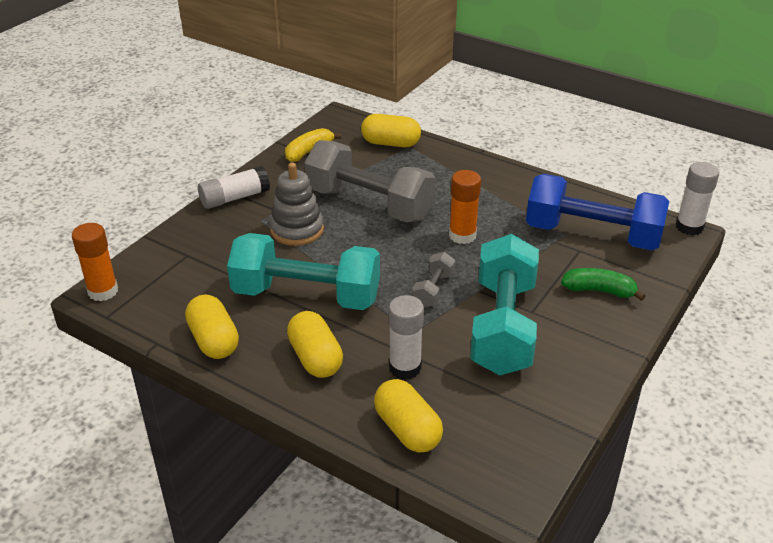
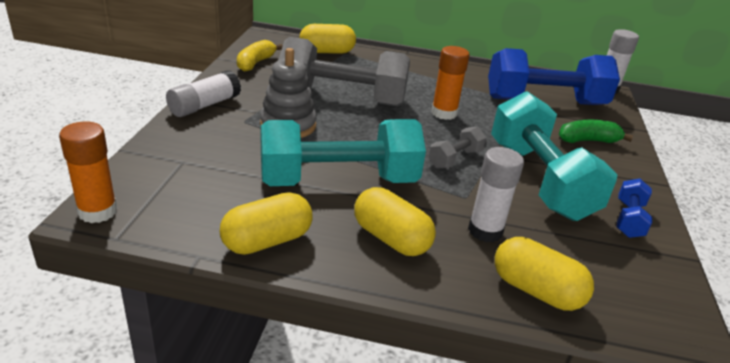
camera: 25 degrees left, 5 degrees down
yellow capsule [185,294,239,359] -> yellow capsule turned 75 degrees counterclockwise [220,192,313,255]
grey dumbbell [412,252,455,308] -> grey dumbbell turned 45 degrees clockwise [429,127,486,169]
none -> blue dumbbell [617,179,652,238]

